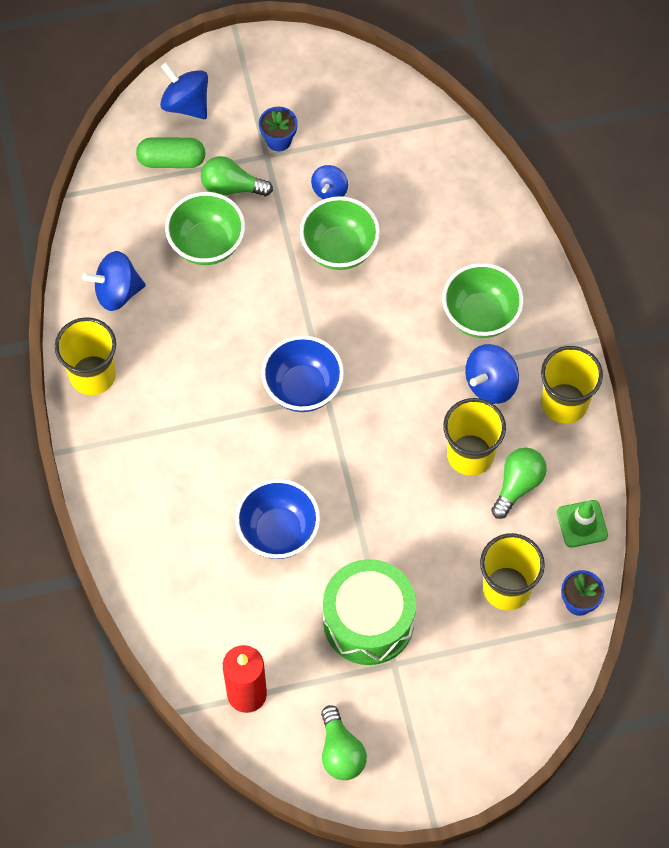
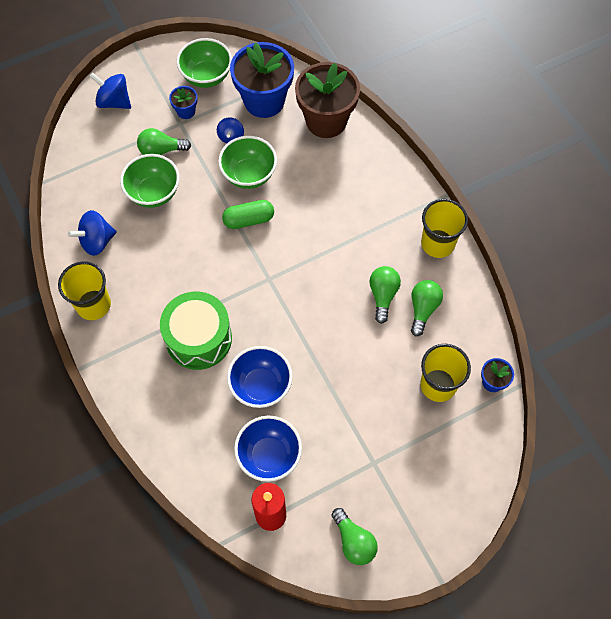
camera: 15 degrees left, 0 degrees up
green capsule [136,137,206,168] -> green capsule moved to [222,200,274,229]
blue bowl [261,335,344,412] -> blue bowl moved to [234,416,302,482]
green drum [323,559,416,665] -> green drum moved to [160,292,232,370]
green bowl [442,263,524,338] -> green bowl moved to [176,38,232,88]
yellow cup [443,398,506,476] -> green light bulb [369,266,401,324]
blue spinning top [465,344,519,404] -> none
green traffic cone [557,500,608,548] -> none
none -> blue flower pot [230,42,294,118]
none -> brown flower pot [295,62,360,138]

